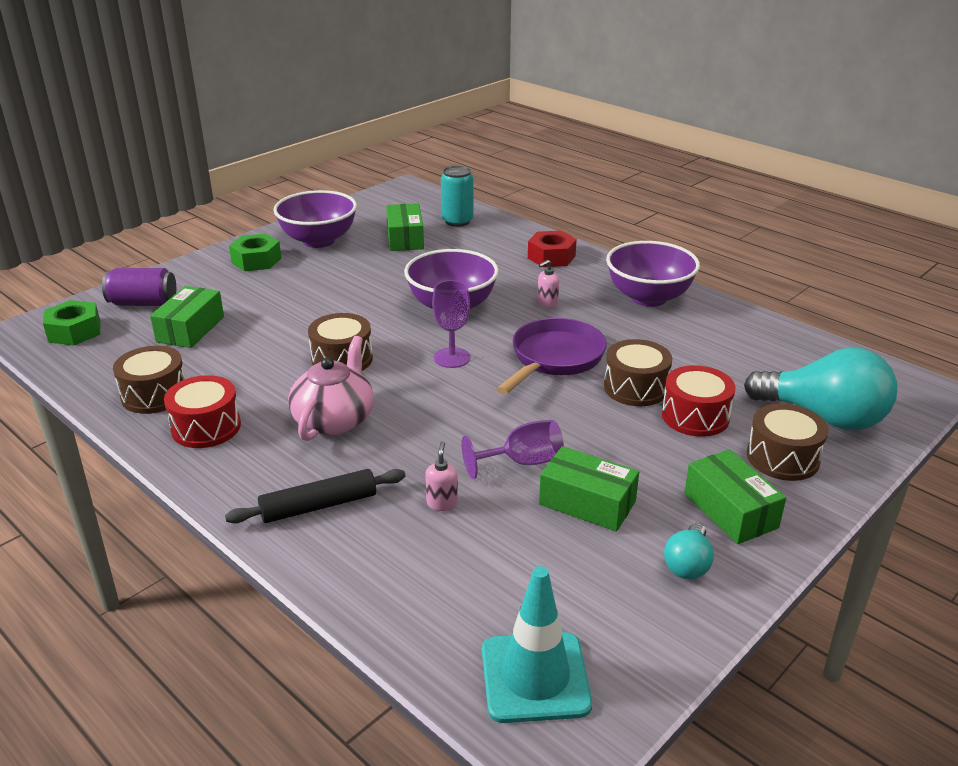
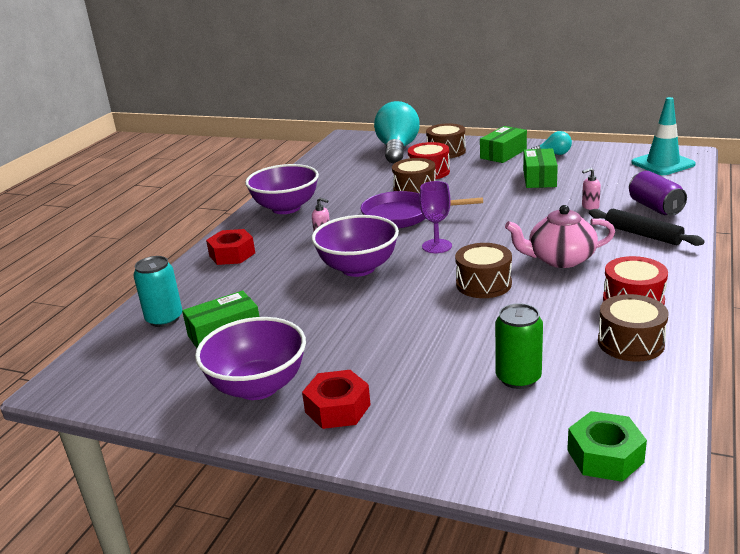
camera: 110 degrees left, 5 degrees down
purple can [102,268,176,306] -> purple can moved to [629,171,687,216]
green box [150,286,224,348] -> green can [495,303,543,389]
green nut [229,234,281,271] -> red nut [302,370,371,429]
purple goblet [462,420,564,479] -> none

